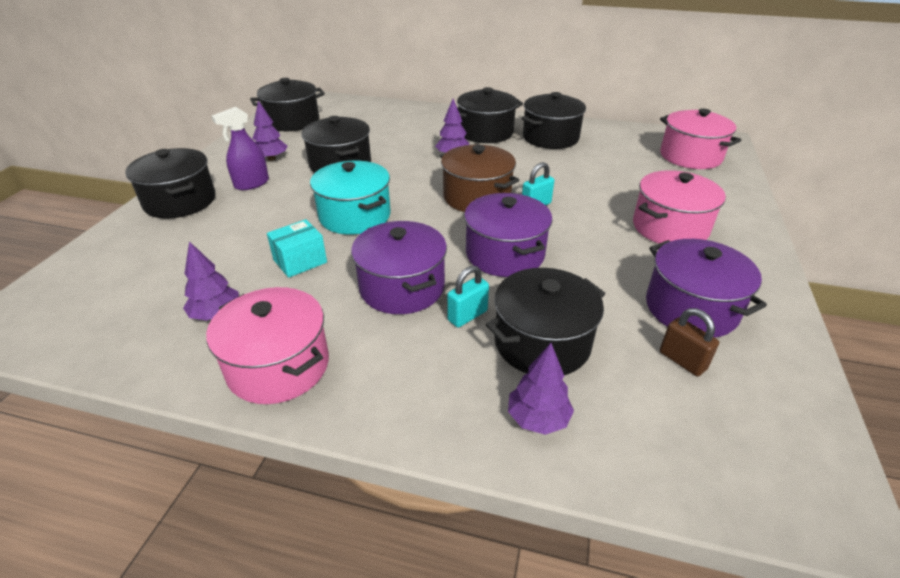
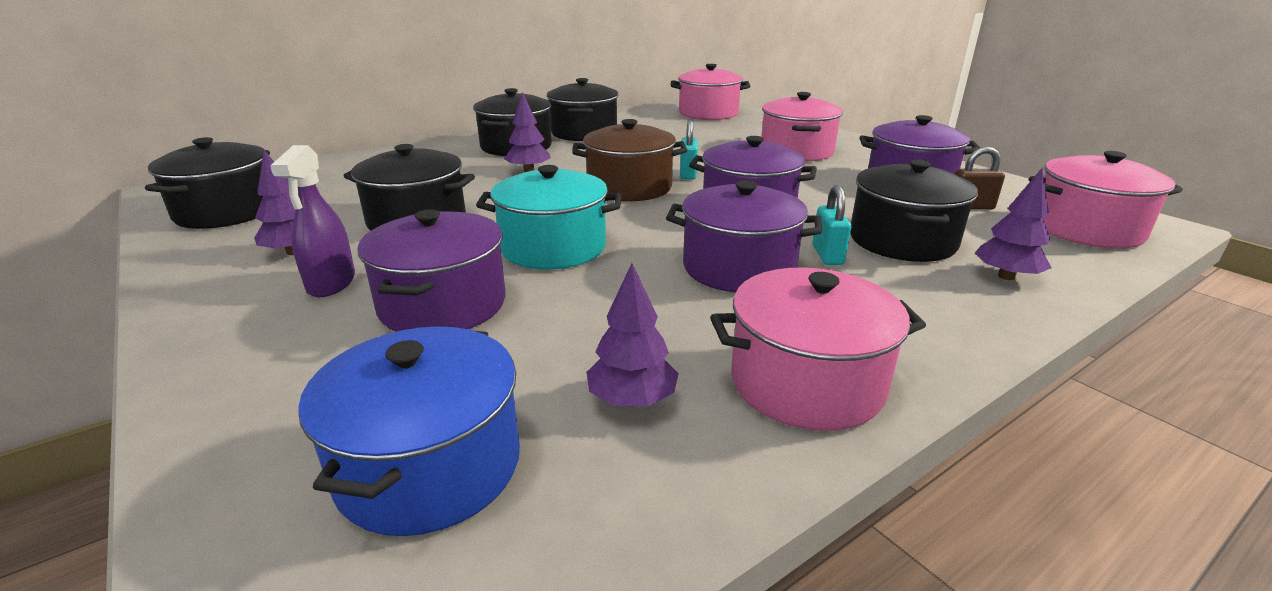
camera: 50 degrees left, 10 degrees down
black pot [125,148,215,219] -> none
turquoise box [267,219,327,278] -> none
none -> blue pot [298,326,520,536]
none -> purple pot [358,209,506,332]
none -> pink pot [1029,151,1183,249]

